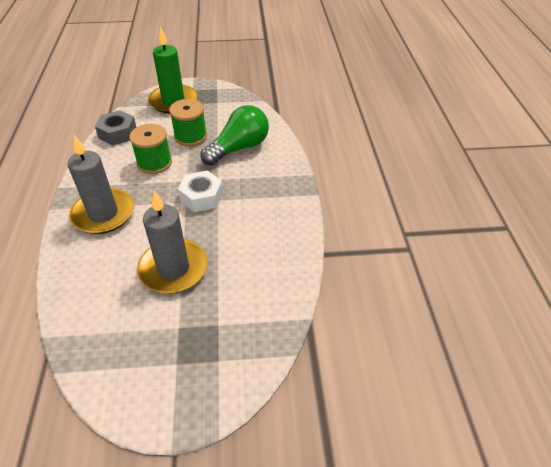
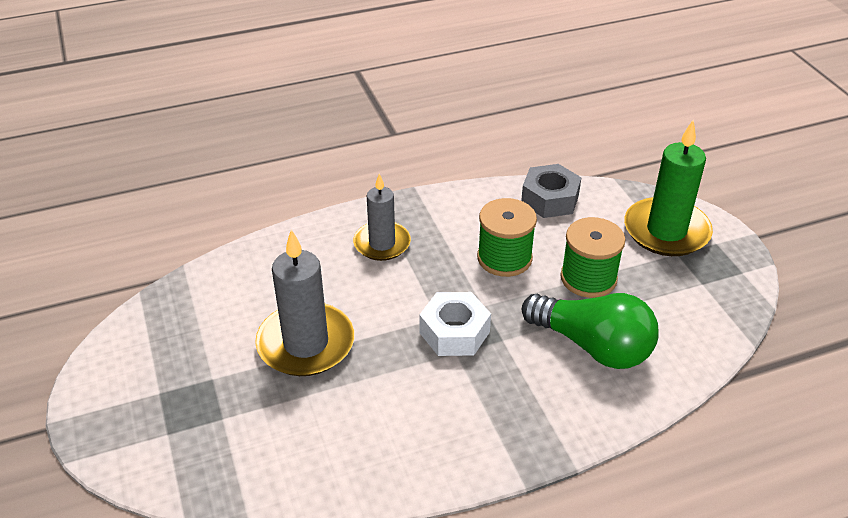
camera: 75 degrees right, 5 degrees down
grey candle [68,135,134,234] -> grey candle [353,173,411,261], size x0.65

